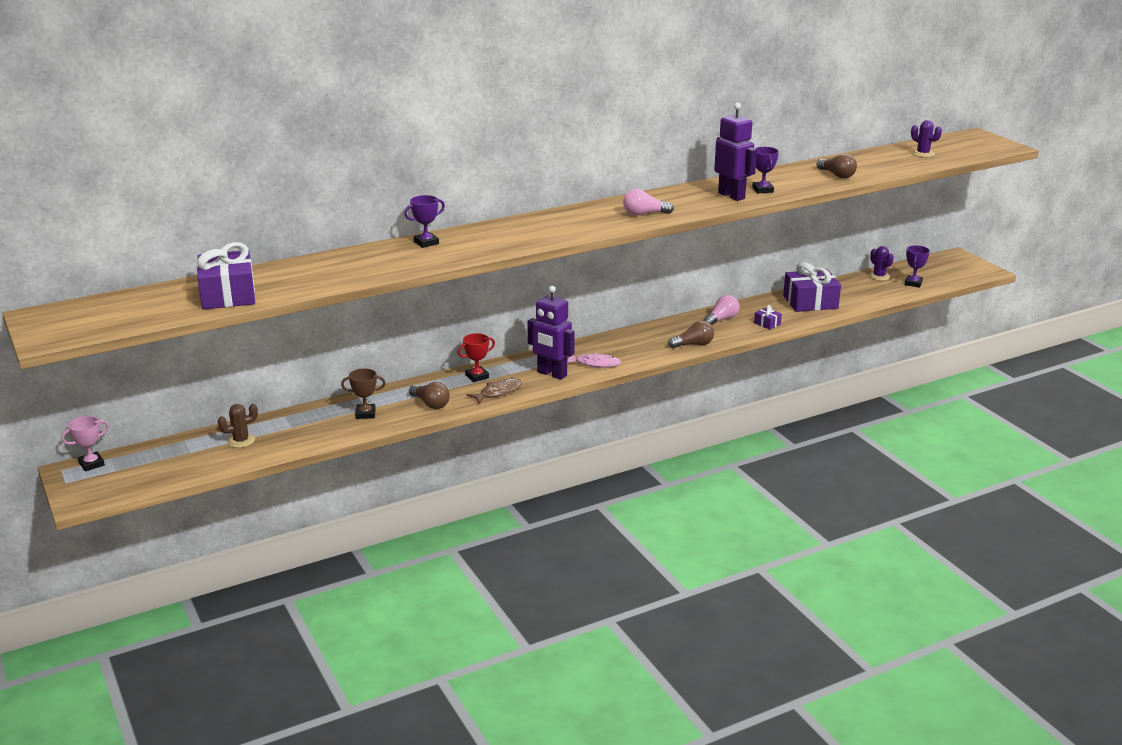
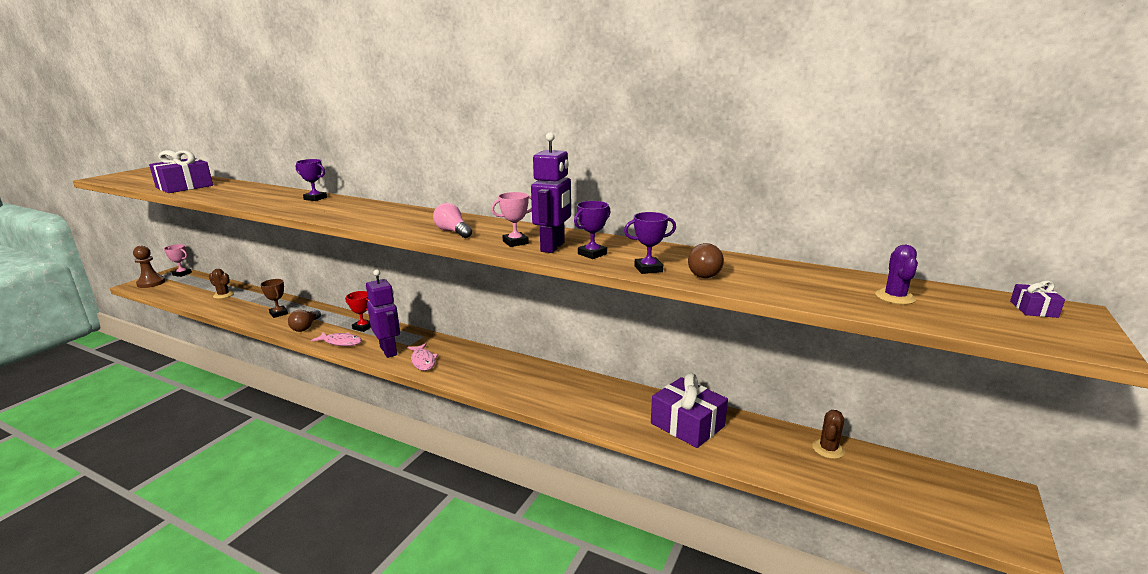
camera: 55 degrees right, 5 degrees down
brown fish [467,378,522,404] -> pink fish [311,332,362,346]
purple robot [527,286,575,380] -> purple robot turned 150 degrees clockwise [366,269,400,358]
brown light bulb [668,321,714,349] -> none
pink light bulb [703,295,740,325] -> none
purple gift [754,305,782,330] -> purple gift moved to [1010,281,1065,318]
purple cactus [868,246,894,281] -> brown cactus [812,410,845,459]
purple trophy [905,245,930,288] -> purple trophy moved to [624,212,676,274]
none -> brown pawn [133,246,165,288]
none -> pink trophy [491,192,532,247]

